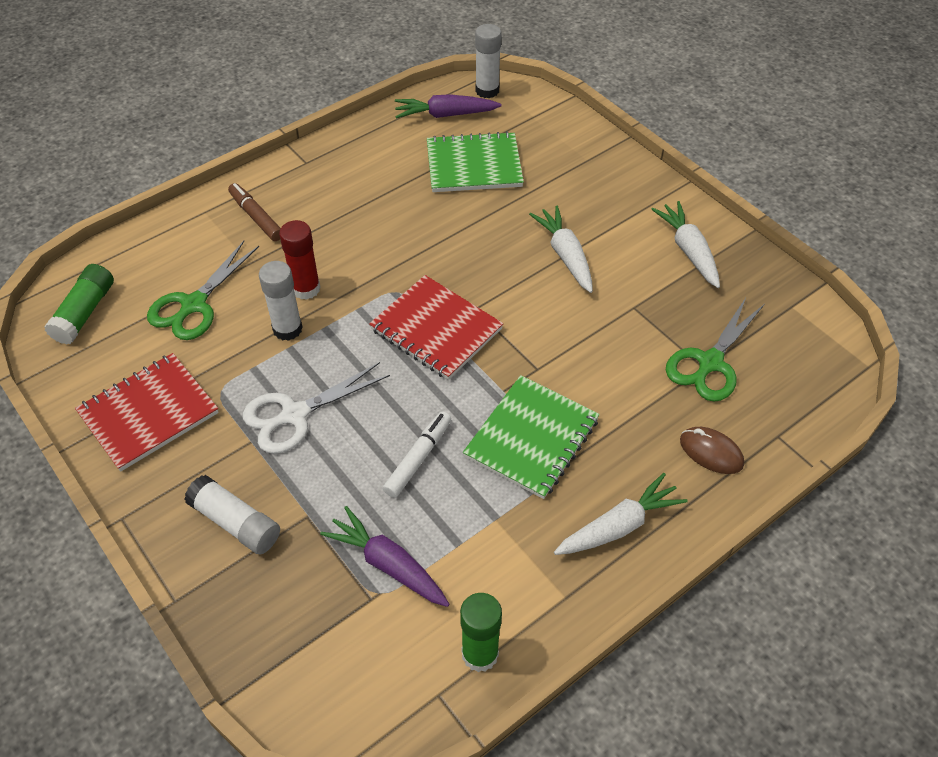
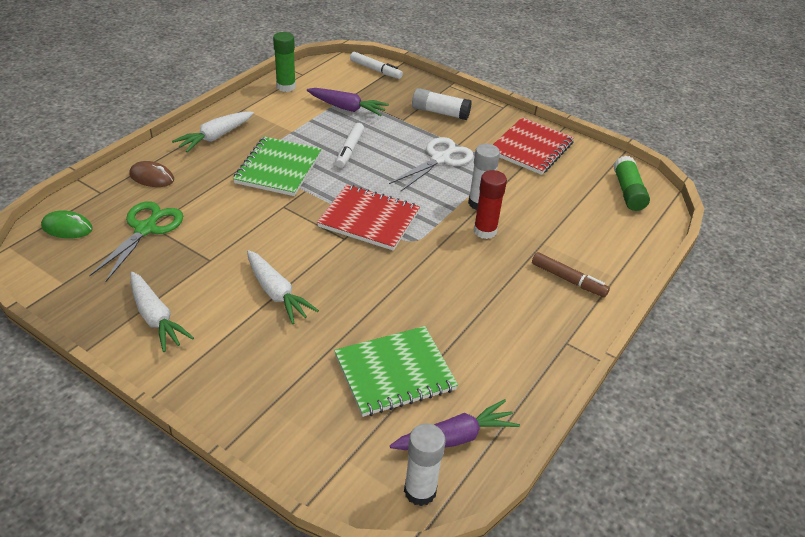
camera: 160 degrees right, 10 degrees down
green scissors [147,241,259,340] -> none
none -> green mouse [41,210,93,238]
none -> white marker [350,51,403,79]

